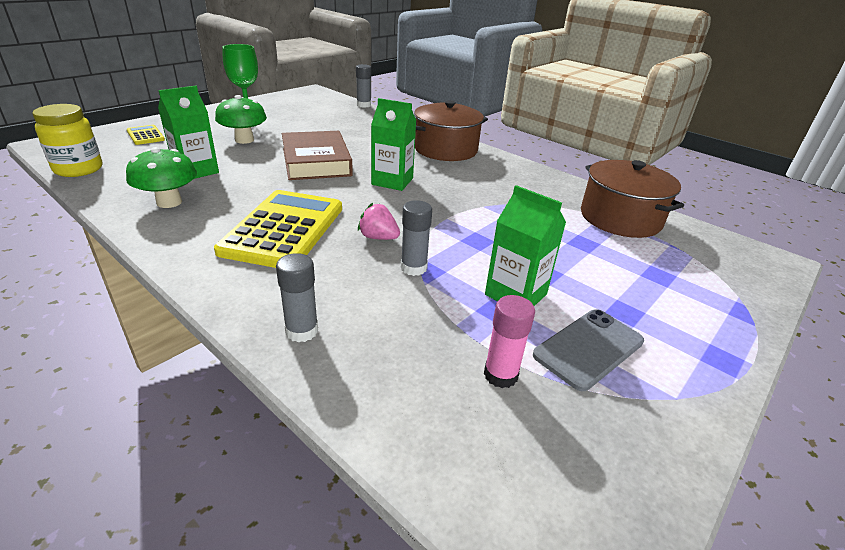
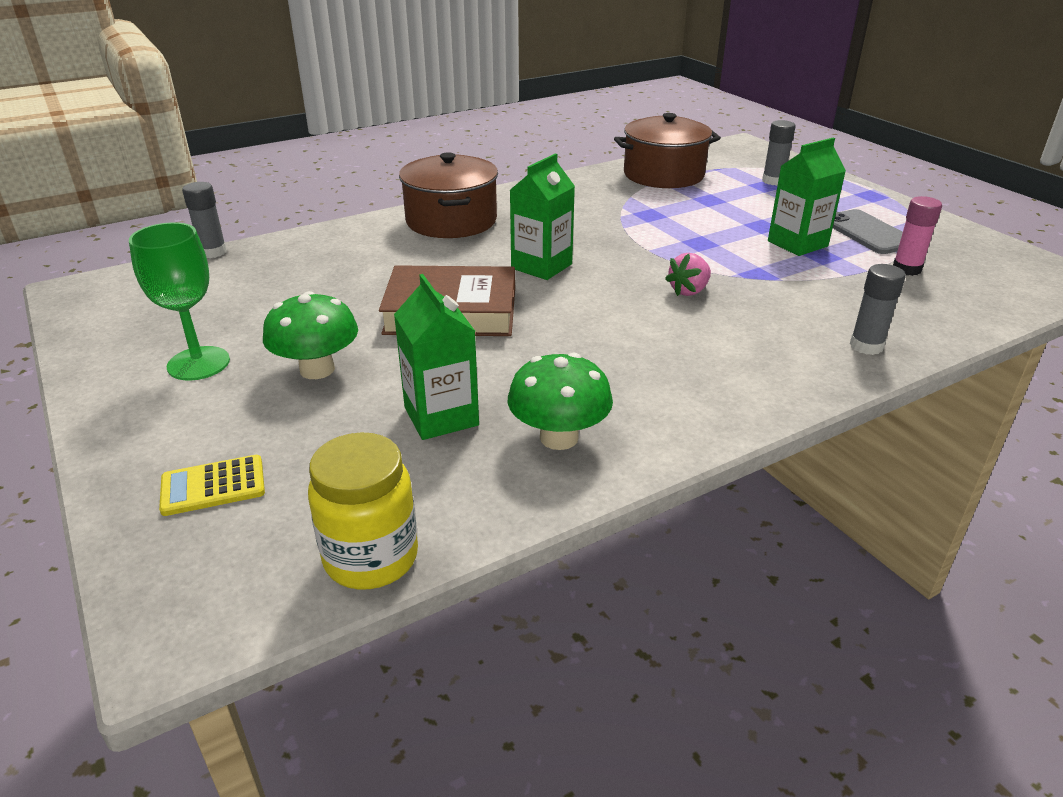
camera: 70 degrees left, 0 degrees up
yellow calculator [214,190,342,268] -> none
grey glue stick [401,200,432,276] -> grey glue stick moved to [762,120,796,185]

